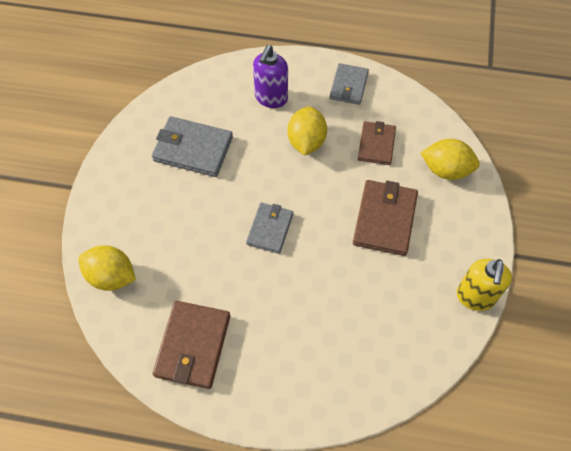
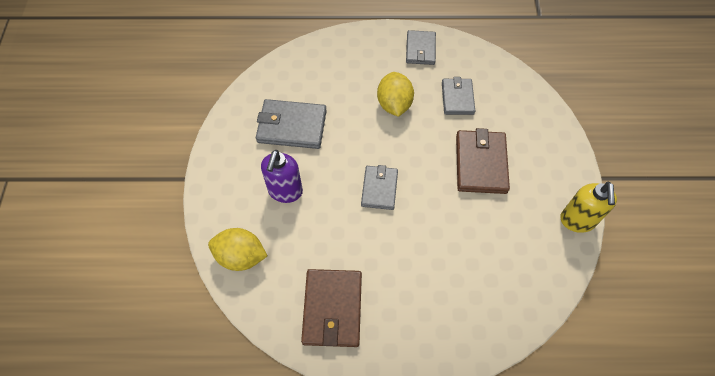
camera: 10 degrees left, 0 degrees up
purple soap dispenser [253,45,288,108] -> purple soap dispenser moved to [261,150,303,203]
brown wallet [358,121,396,165] -> grey wallet [442,77,475,115]
yellow lemon [421,139,480,180] -> none

